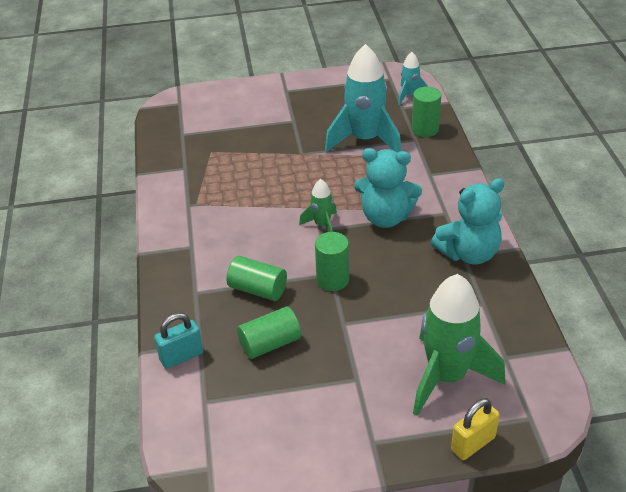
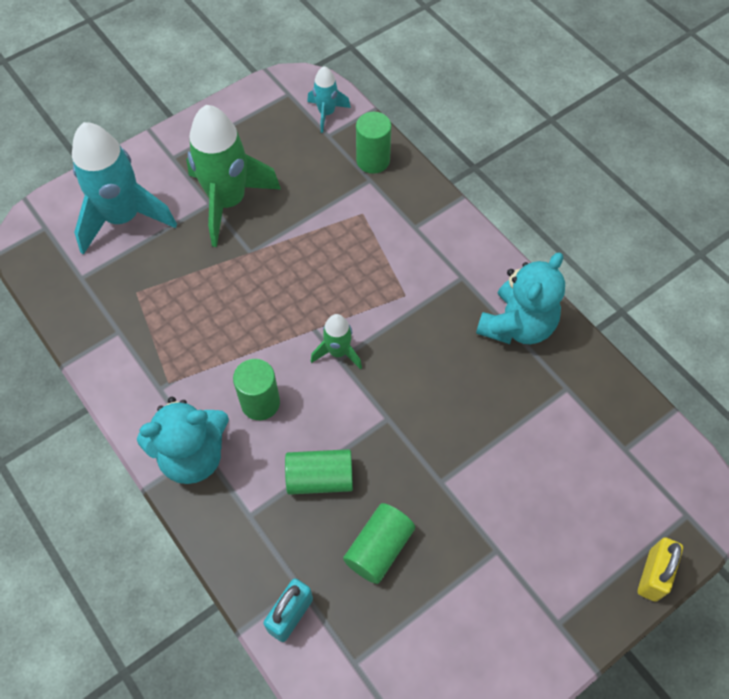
camera: 30 degrees left, 20 degrees up
green cylinder [315,232,349,291] -> green cylinder moved to [233,359,280,420]
turquoise rocket [325,44,402,153] -> turquoise rocket moved to [72,122,177,255]
turquoise teddy bear [354,148,422,228] -> turquoise teddy bear moved to [137,397,229,484]
green rocket [413,274,505,416] -> green rocket moved to [186,105,281,247]

